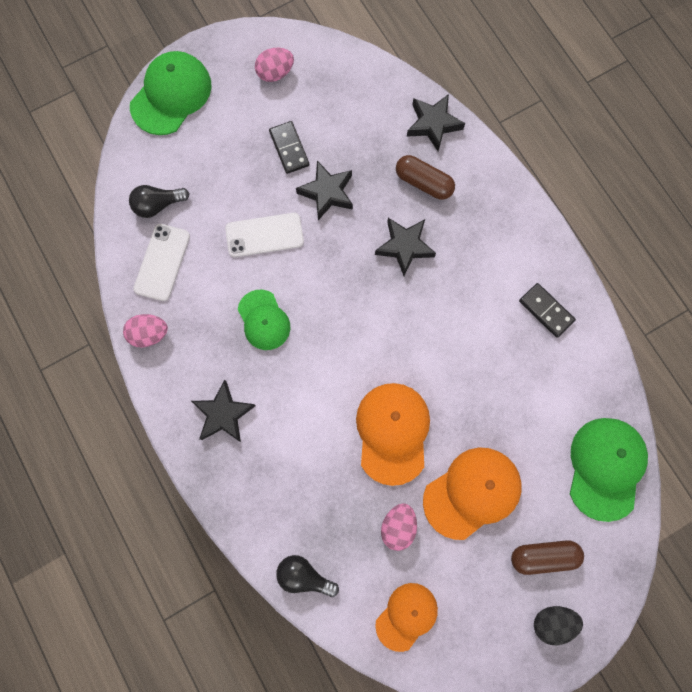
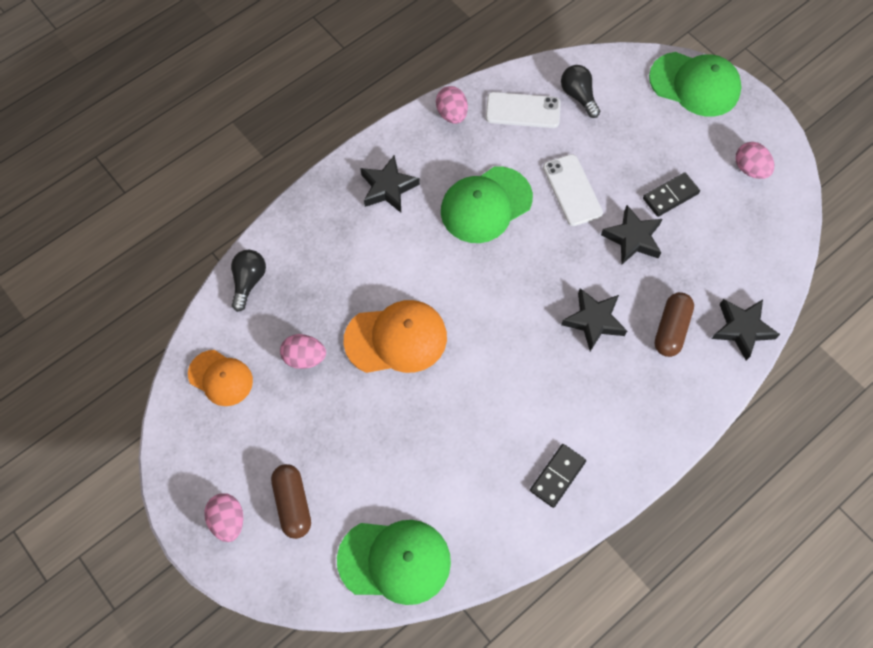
camera: 80 degrees right, 10 degrees down
green cap [238,290,290,350] -> green cap [441,167,533,243], size x1.55
orange cap [423,448,522,540] -> none
black egg [534,606,583,645] -> pink egg [205,493,243,542]

